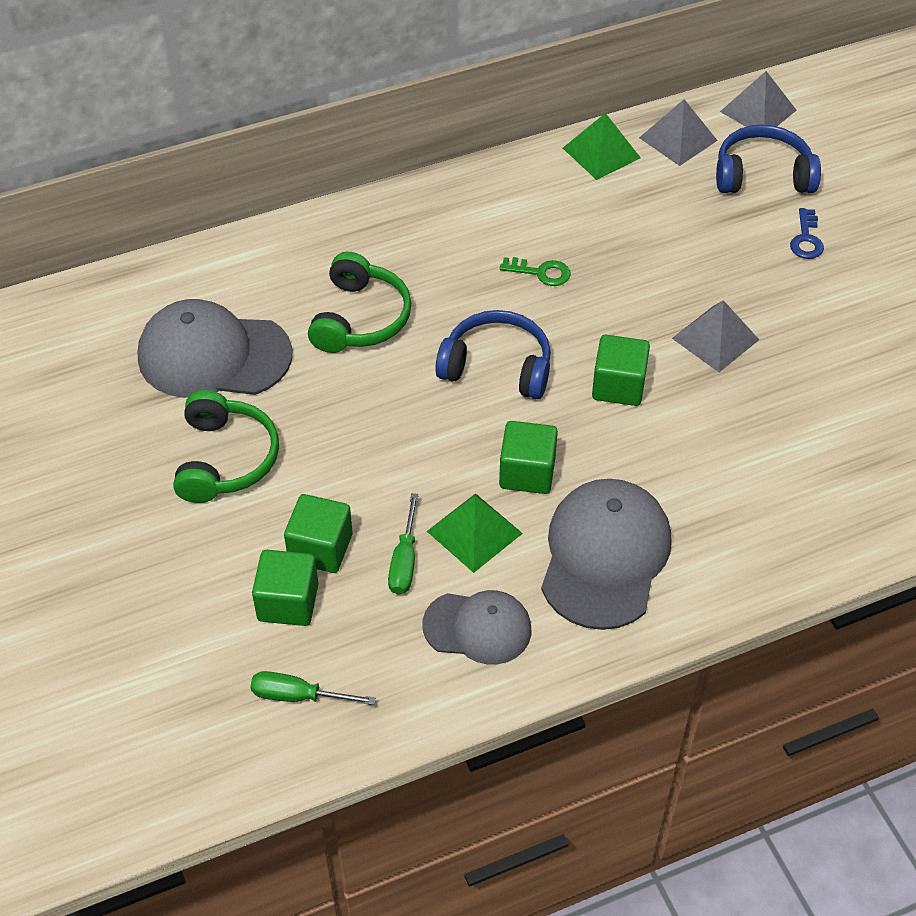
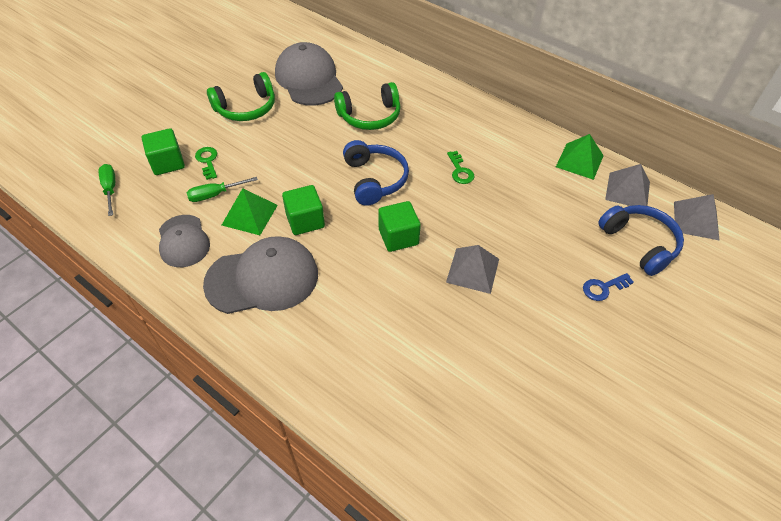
camera: 60 degrees right, 0 degrees up
green cube [284,494,352,573] -> green key [195,147,217,180]

